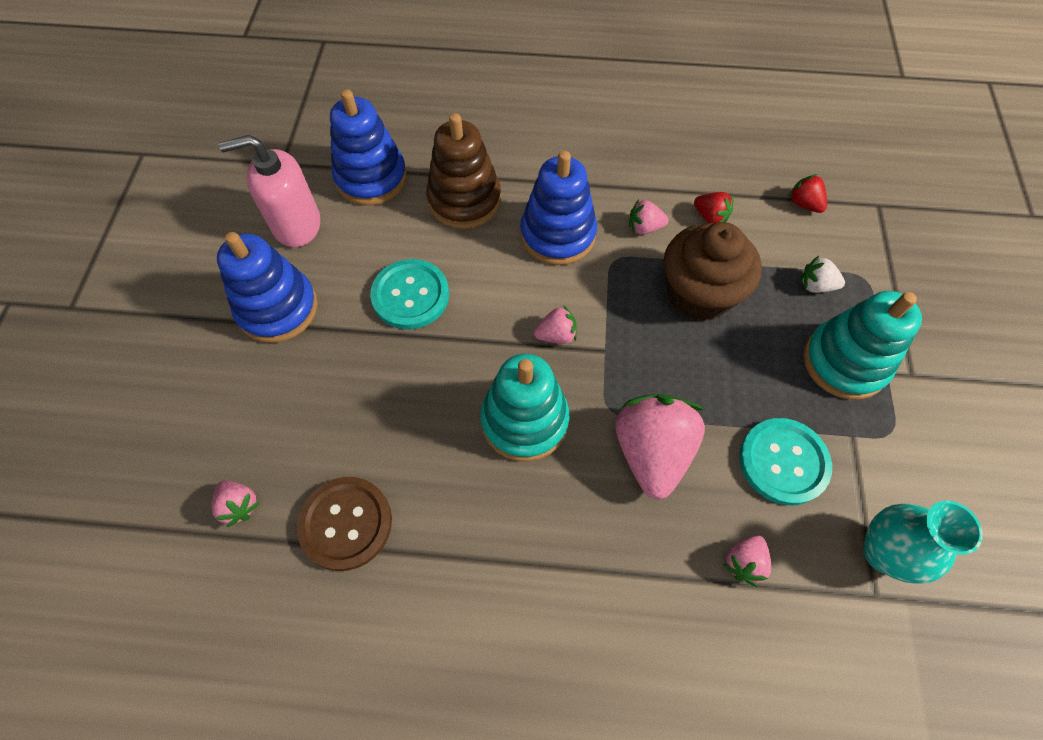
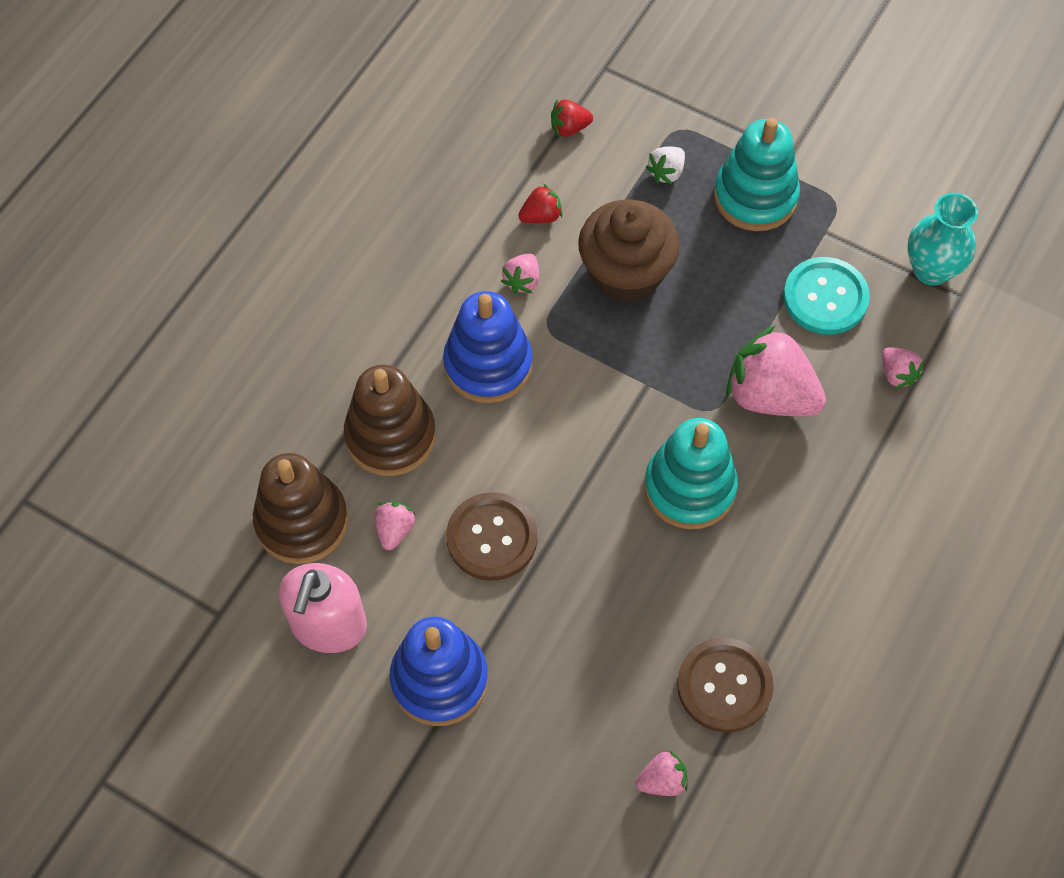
camera: 65 degrees left, 0 degrees up
blue stacking toy [330,89,407,205] -> brown stacking toy [253,453,348,564]
turquoise button [370,259,449,329] -> brown button [446,492,538,581]
pink strawberry [534,305,577,344] -> pink strawberry moved to [374,501,416,550]

